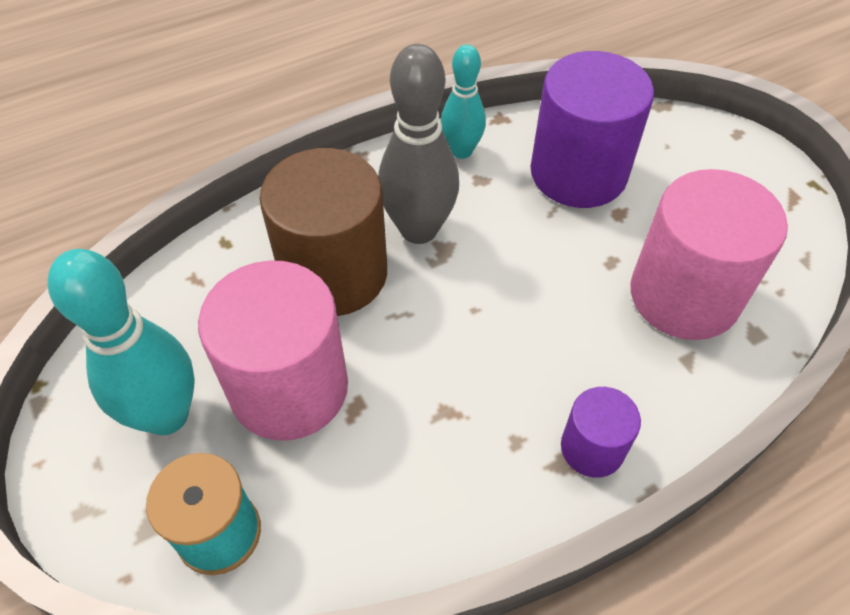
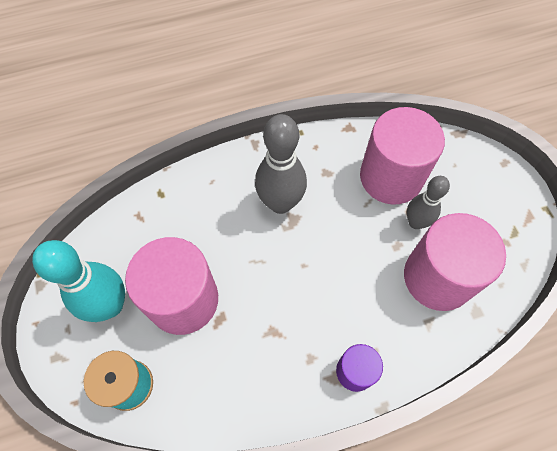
camera: 10 degrees right, 10 degrees up
brown cylinder [259,148,387,316] -> none
turquoise bowling pin [441,44,486,159] -> none
purple cylinder [531,51,654,208] -> pink cylinder [360,107,445,205]
none -> grey bowling pin [407,176,450,229]

